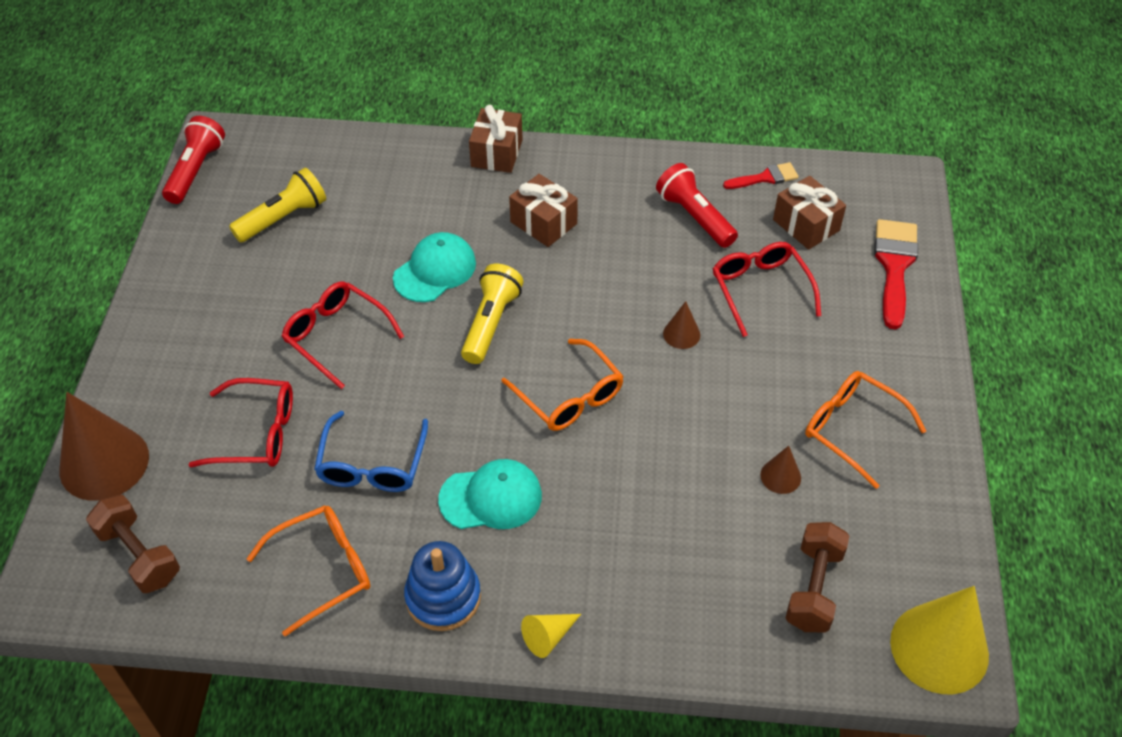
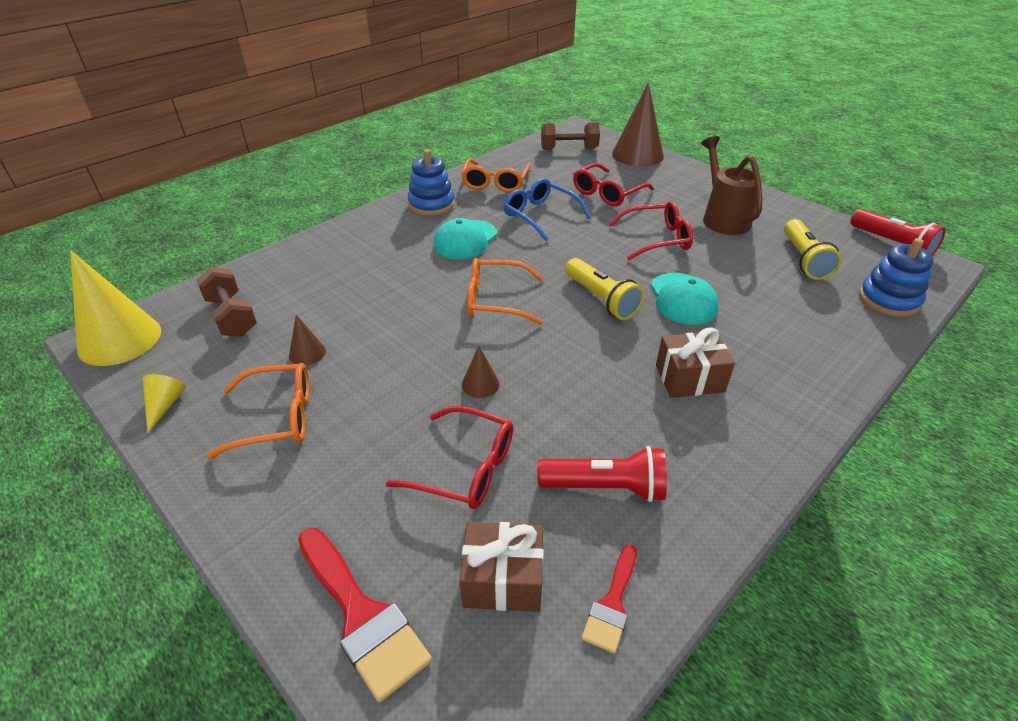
camera: 130 degrees right, 10 degrees down
brown gift [469,105,523,173] -> none
yellow cone [521,614,581,658] -> yellow cone moved to [143,374,186,433]
none -> brown watering can [701,136,762,235]
none -> blue stacking toy [859,238,934,317]

